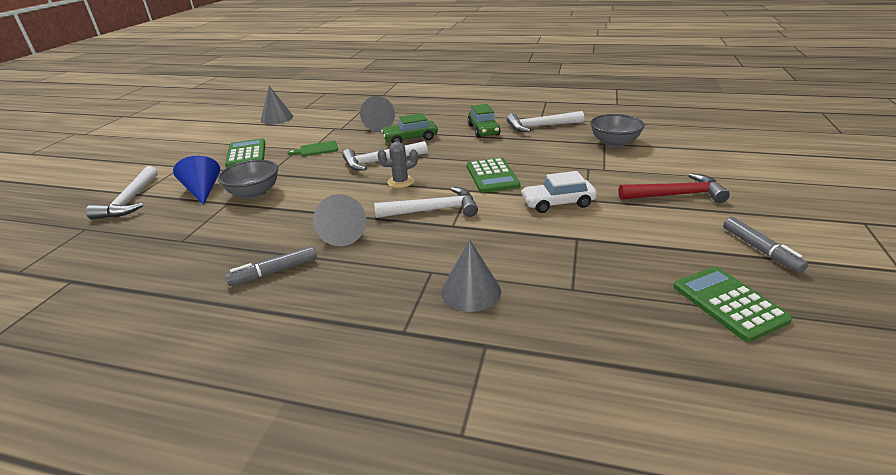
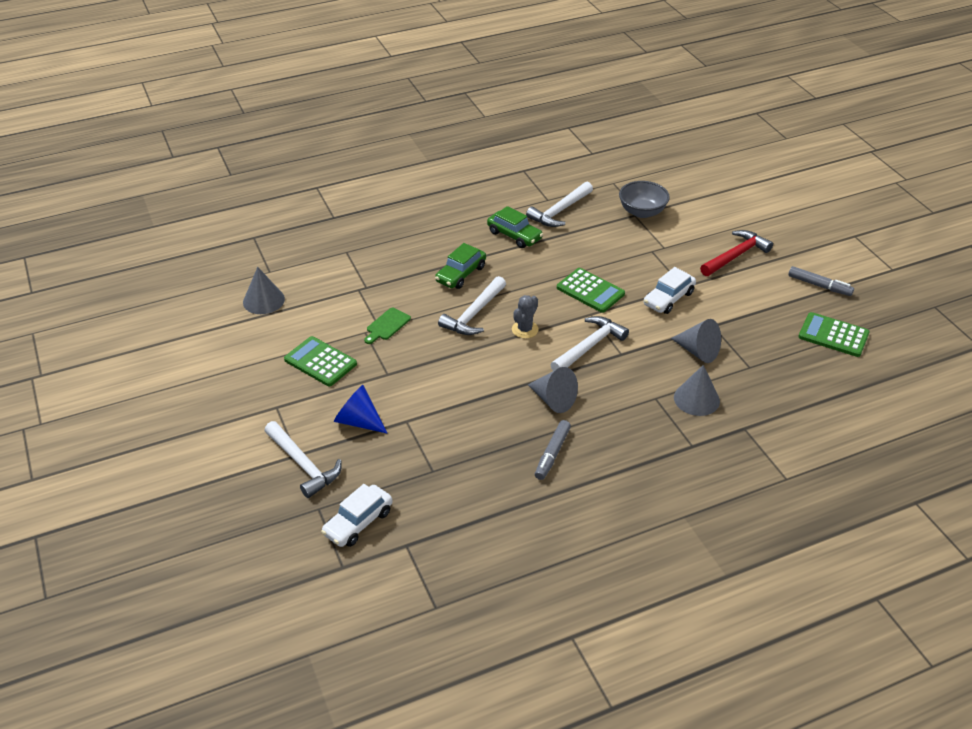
camera: 40 degrees left, 10 degrees up
grey bowl [218,160,278,199] -> none
grey cone [360,96,395,132] -> grey cone moved to [671,319,721,363]
none -> white car [321,484,392,547]

